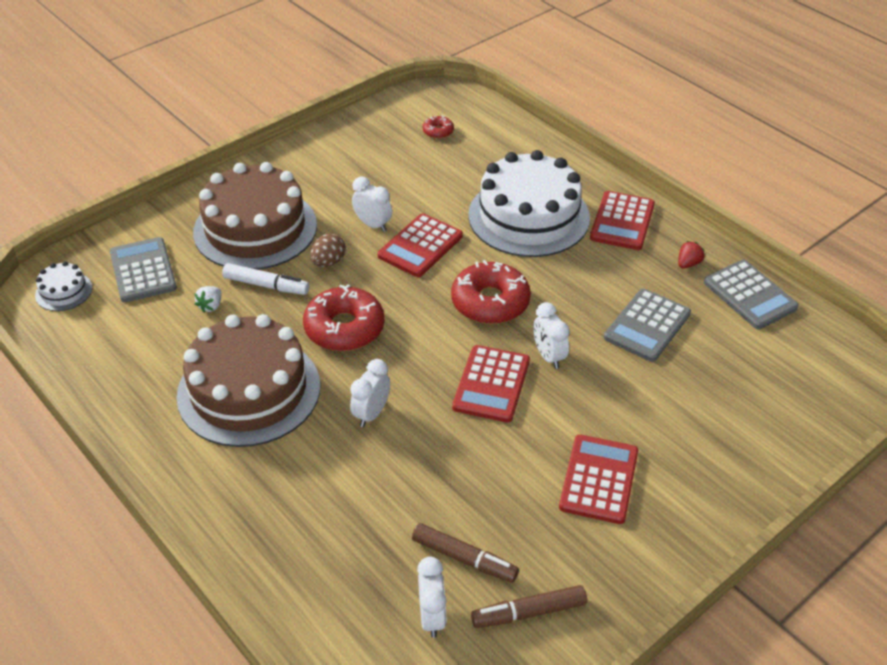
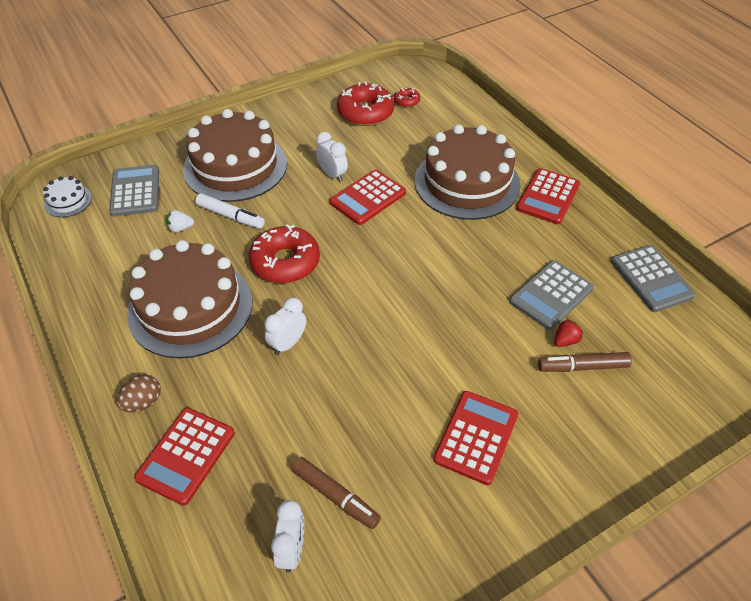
camera: 10 degrees right, 5 degrees up
white strawberry [194,286,221,313] -> white strawberry turned 45 degrees clockwise [166,210,194,233]
brown egg [310,234,346,267] -> brown egg moved to [116,374,161,412]
red donut [451,260,531,324] -> red donut moved to [337,81,394,126]
red calculator [452,345,530,423] -> red calculator moved to [134,408,235,506]
white cake [468,150,590,257] -> brown cake [415,124,520,220]
brown marker [471,585,587,628] -> brown marker moved to [538,352,632,372]
white clock [533,302,570,369] -> none
red strawberry [678,241,705,268] -> red strawberry moved to [554,319,583,347]

